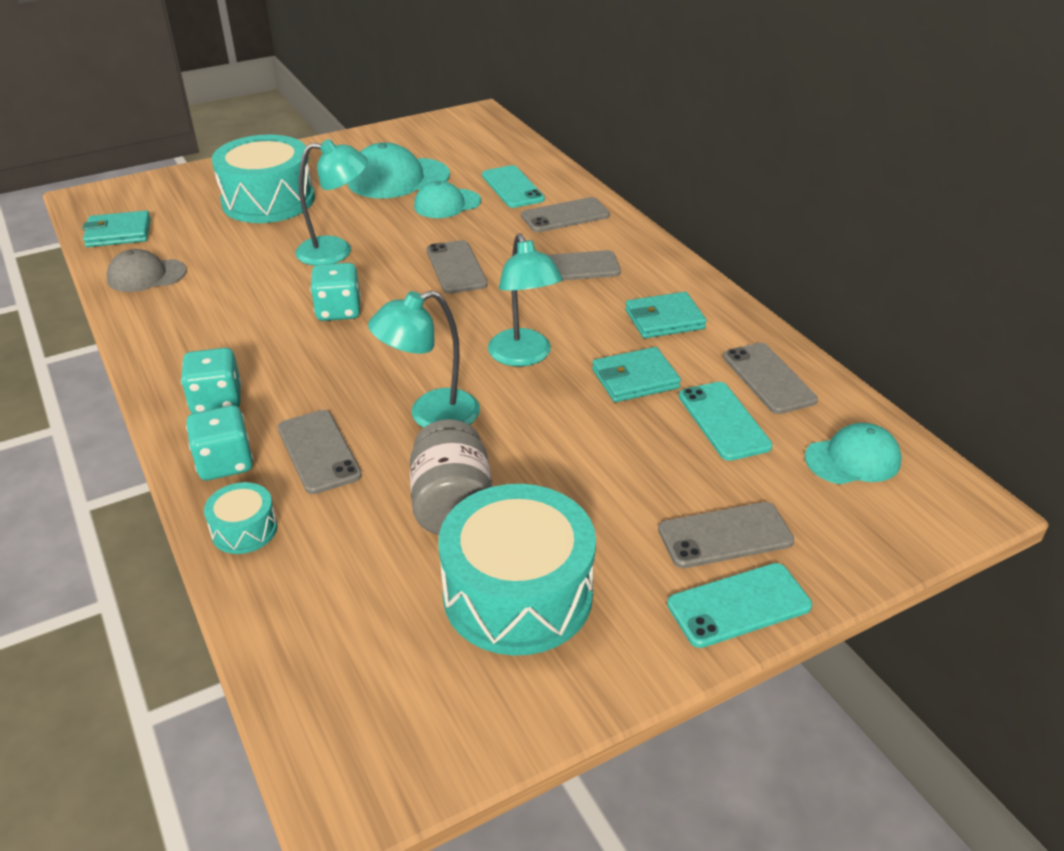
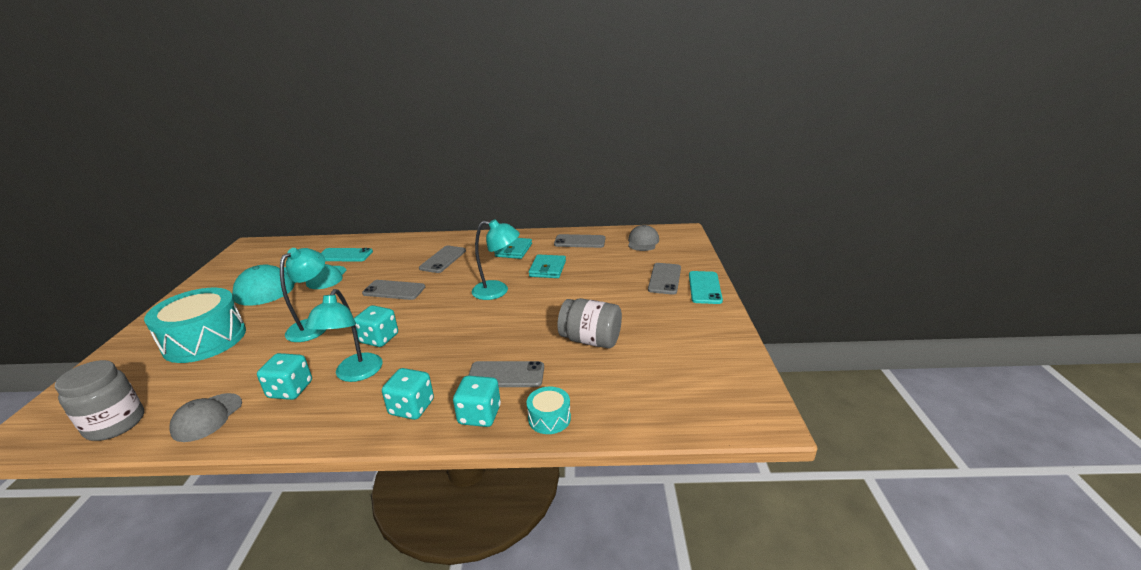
camera: 60 degrees left, 10 degrees down
turquoise wallet [83,210,151,247] -> grey jar [55,360,144,441]
turquoise lamp [368,290,480,428] -> turquoise lamp moved to [305,289,382,382]
turquoise drum [438,484,596,656] -> none
grey phone [521,197,610,232] -> none
turquoise phone [679,382,773,461] -> none
turquoise cap [805,423,902,484] -> grey cap [628,225,659,251]
none -> turquoise dice [257,353,312,400]

